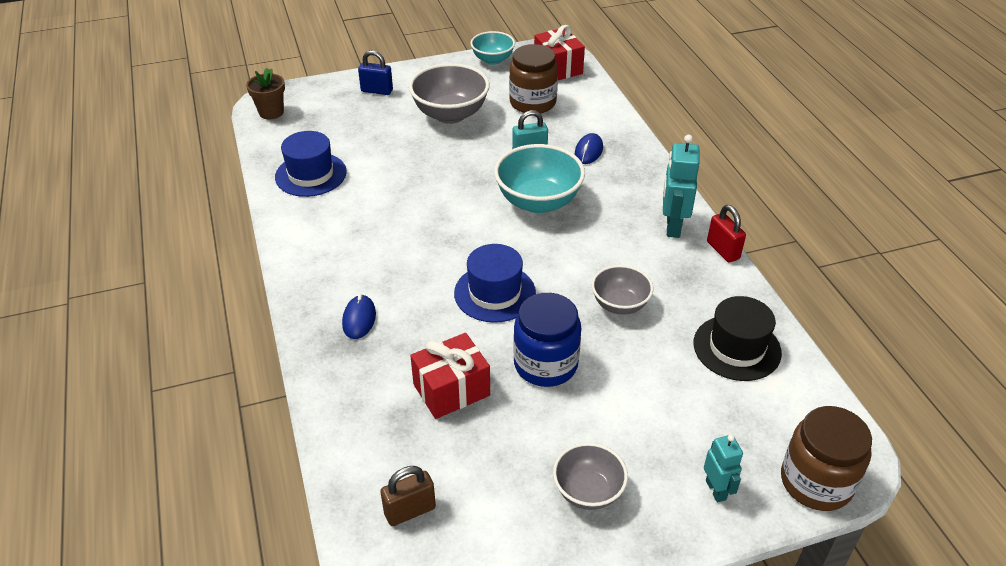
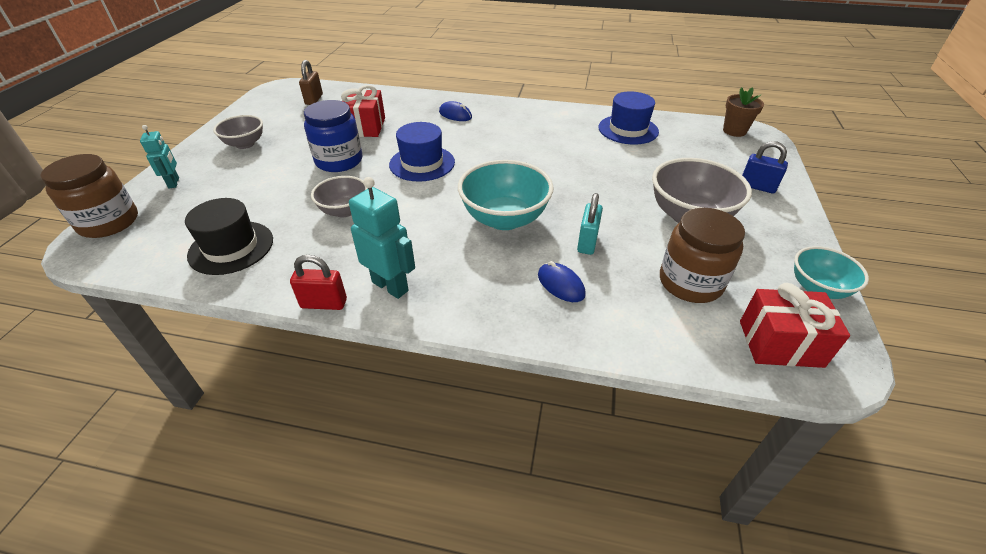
camera: 120 degrees right, 0 degrees up
blue padlock [358,50,393,95] -> blue padlock turned 75 degrees clockwise [742,141,788,193]
turquoise robot [704,435,743,502] -> turquoise robot turned 120 degrees counterclockwise [140,125,179,188]

